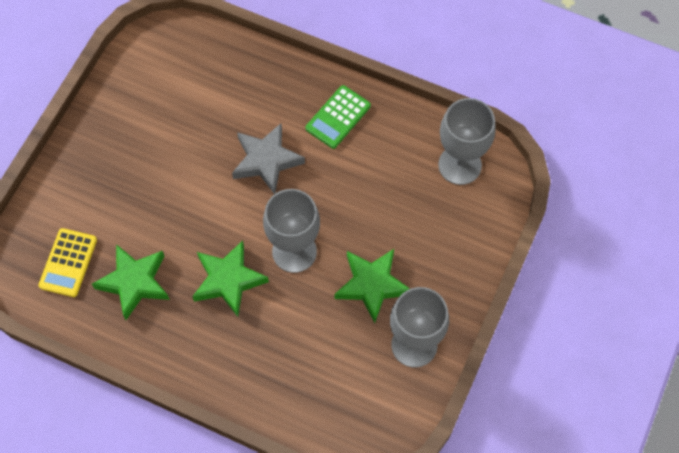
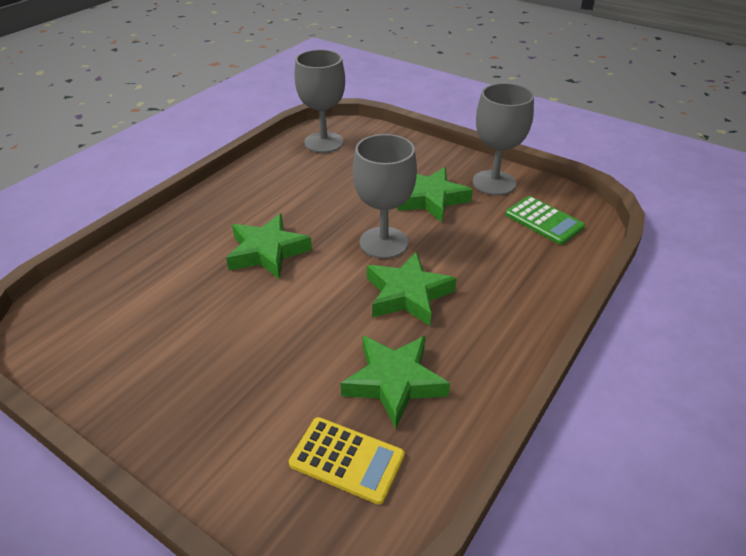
camera: 80 degrees left, 25 degrees down
grey star [232,123,305,194] -> green star [226,214,312,279]
green calculator [305,85,371,149] -> green calculator moved to [505,196,585,245]

